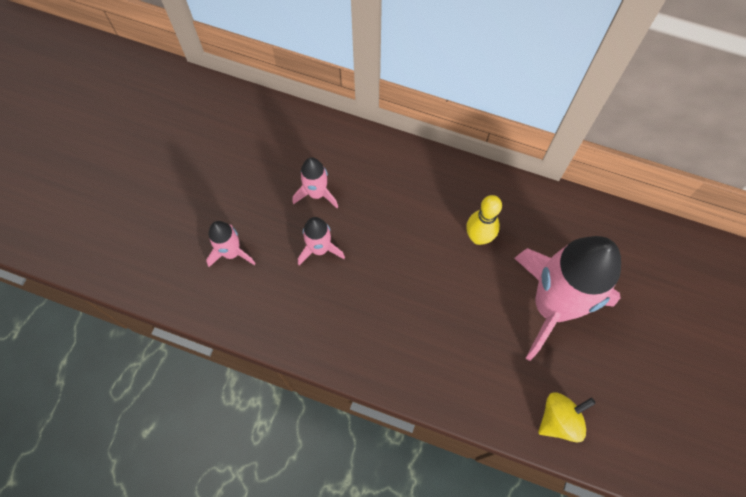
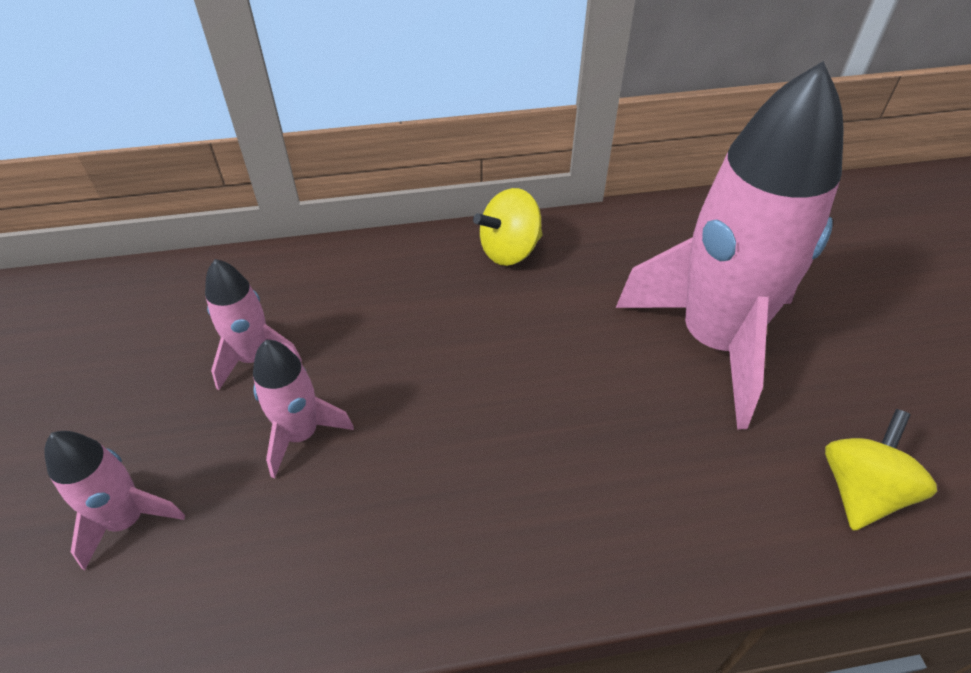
camera: 30 degrees left, 20 degrees down
yellow bowling pin [466,195,502,245] -> none
none -> yellow spinning top [473,188,542,266]

